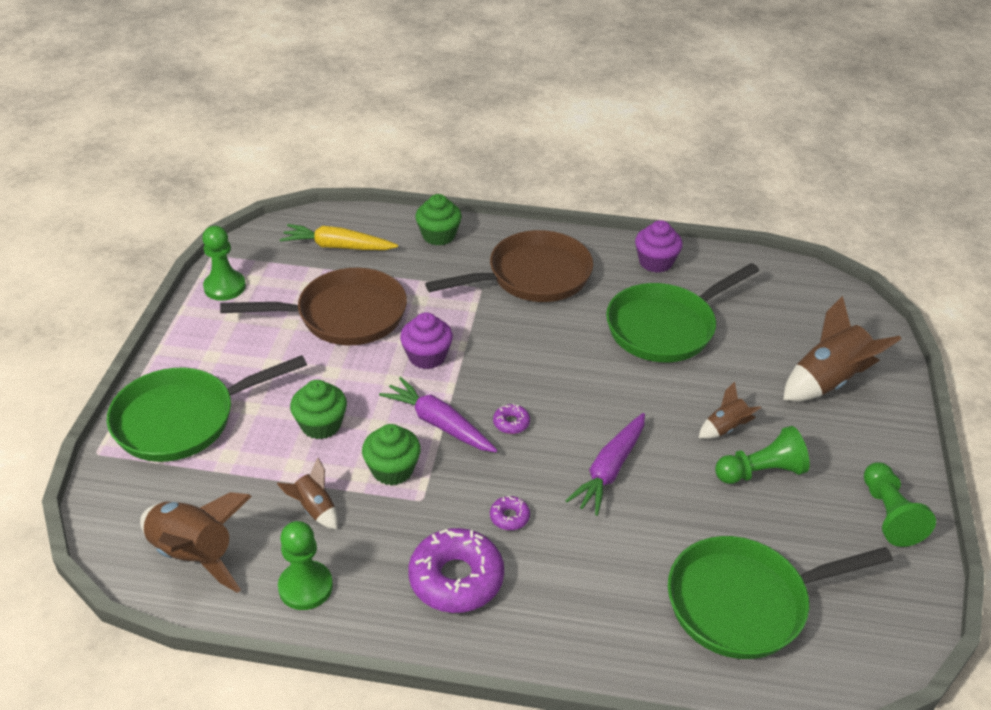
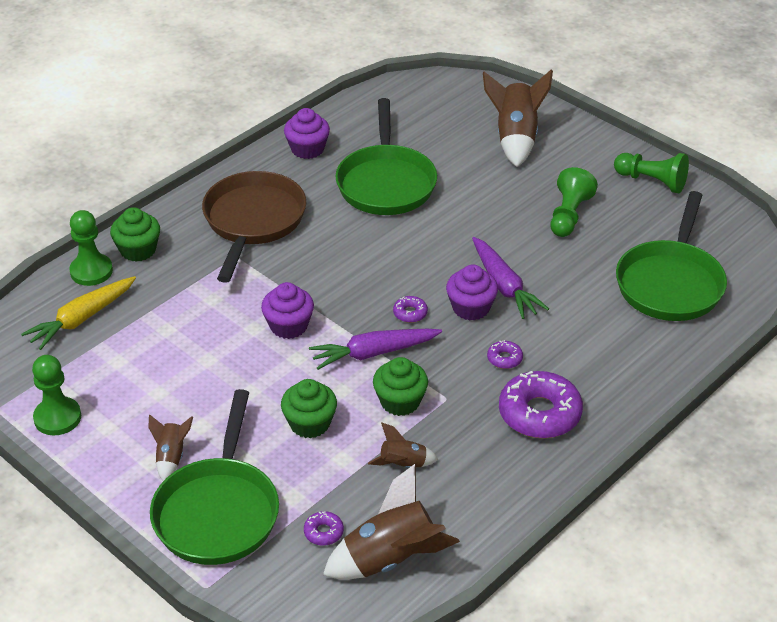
camera: 55 degrees left, 0 degrees up
brown pan [220,268,407,345] -> none
green pawn [278,521,333,610] -> green pawn moved to [69,210,113,286]
brown rocket [699,382,761,439] -> brown rocket moved to [148,414,193,481]
none -> purple donut [304,511,344,546]
none -> purple cupcake [446,264,498,321]

